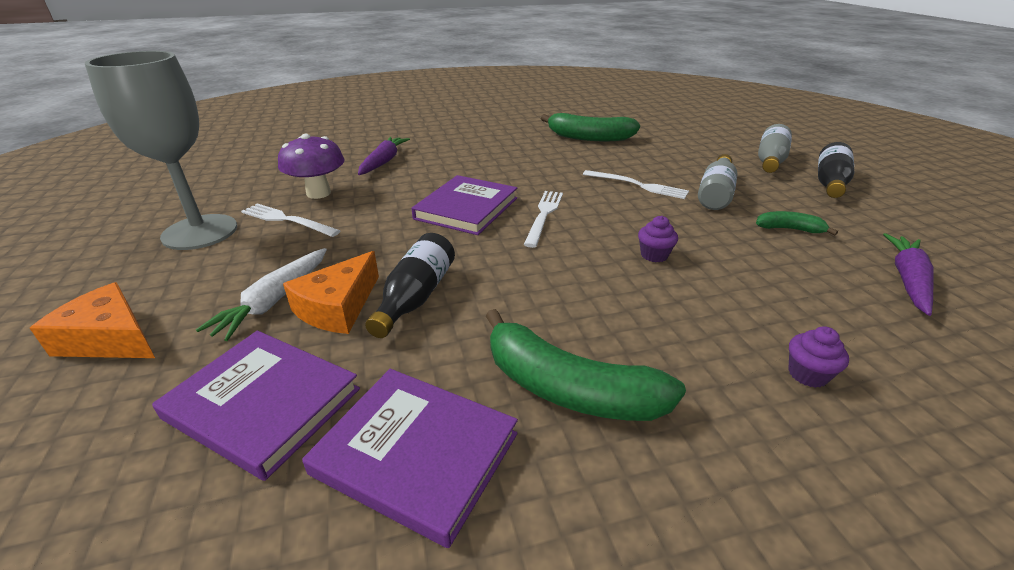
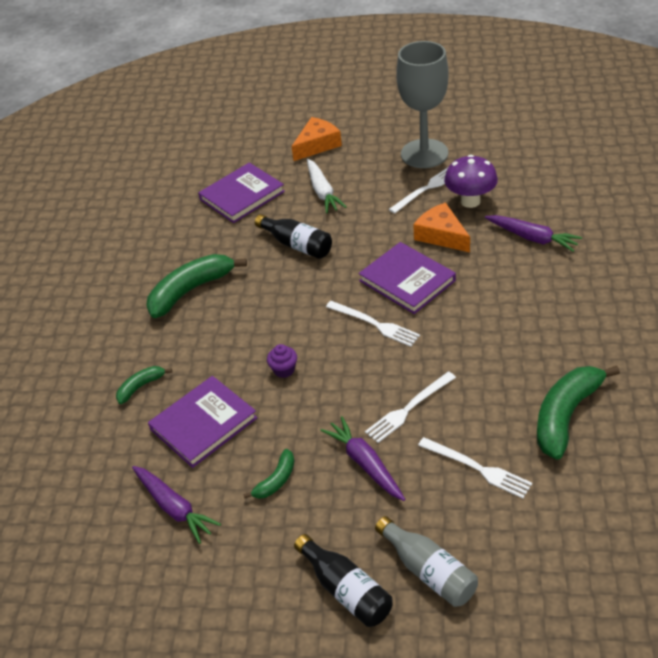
camera: 115 degrees right, 10 degrees up
white carrot [196,248,327,341] -> white carrot turned 150 degrees counterclockwise [307,159,346,213]
orange cheese [283,251,379,334] -> orange cheese moved to [413,203,470,252]
purple book [302,369,518,548] -> purple book moved to [148,376,257,468]
grey bottle [698,154,737,210] -> purple carrot [320,416,405,501]
purple cupcake [788,326,849,388] -> green banana [116,366,172,404]
none -> white fork [418,437,532,498]

